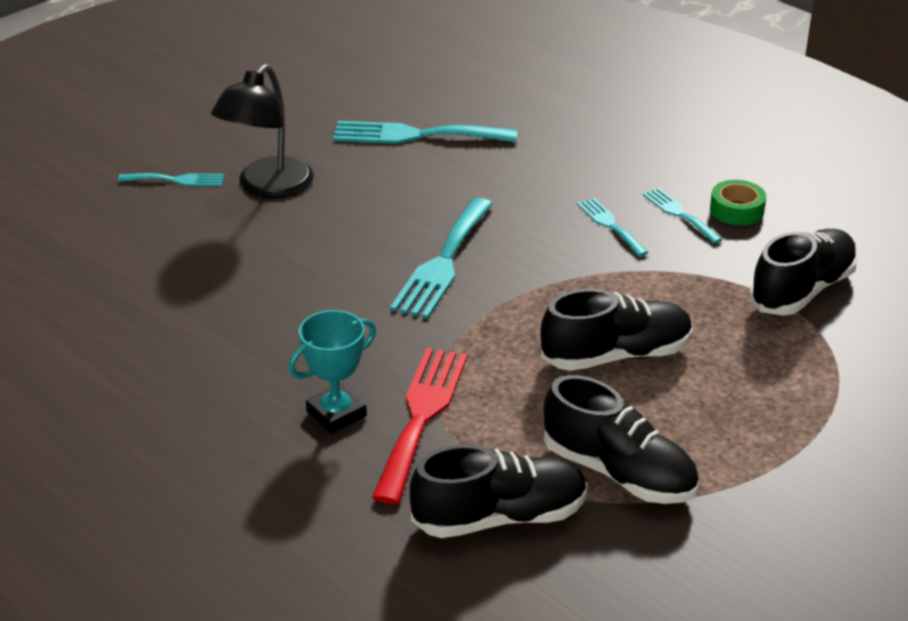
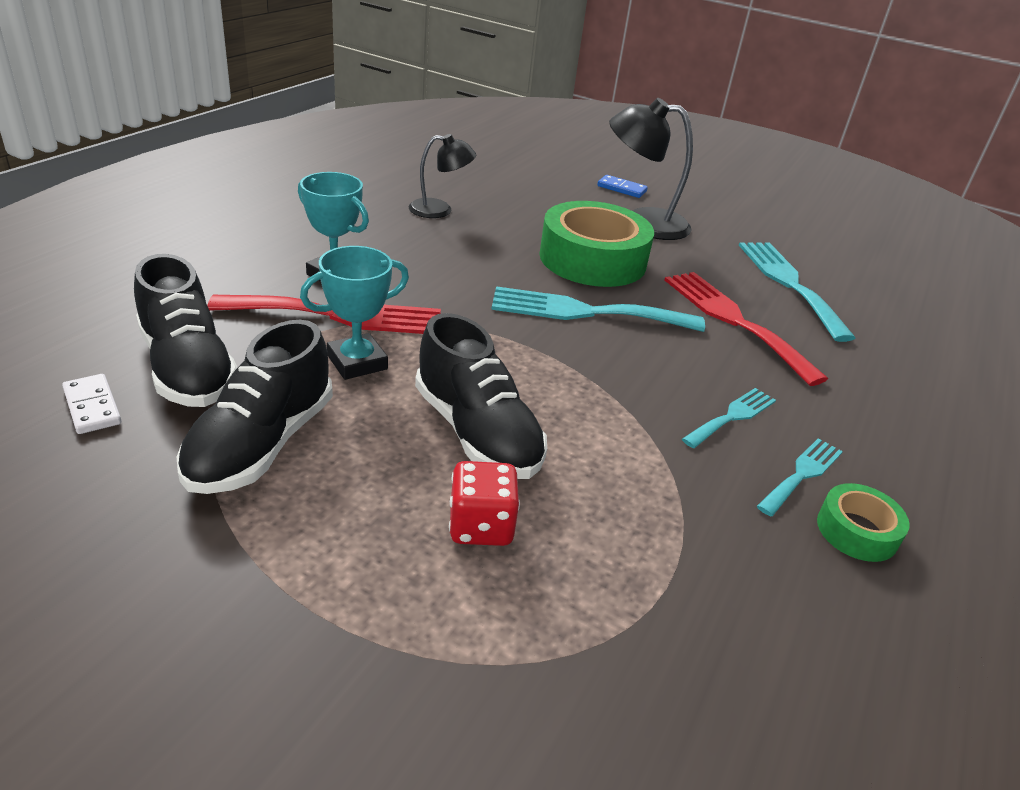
camera: 70 degrees right, 0 degrees up
turquoise fork [118,173,224,186] -> blue domino [597,175,648,198]
black shoe [749,229,858,316] -> none
none -> white domino [62,374,121,434]
none -> turquoise trophy [300,246,409,380]
none -> black lamp [409,134,476,218]
none -> red dice [449,461,520,546]
none -> green tape [539,201,654,287]
none -> red fork [665,272,828,386]

